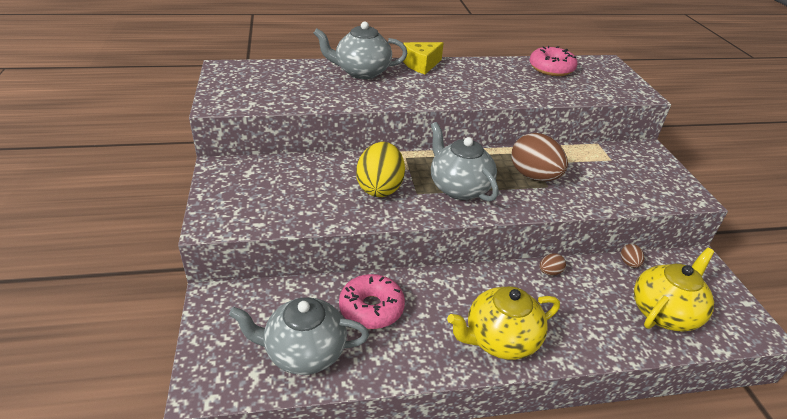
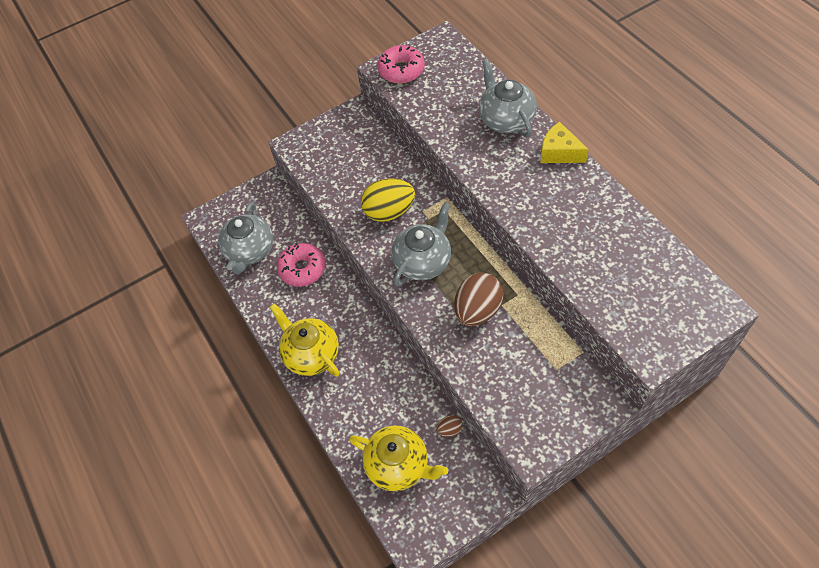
camera: 75 degrees right, 20 degrees up
grey teapot [229,297,369,375] -> grey teapot turned 150 degrees counterclockwise [218,202,273,274]
pink donut [530,46,578,76] -> pink donut moved to [377,45,425,84]
brown egg [539,253,566,276] -> none

